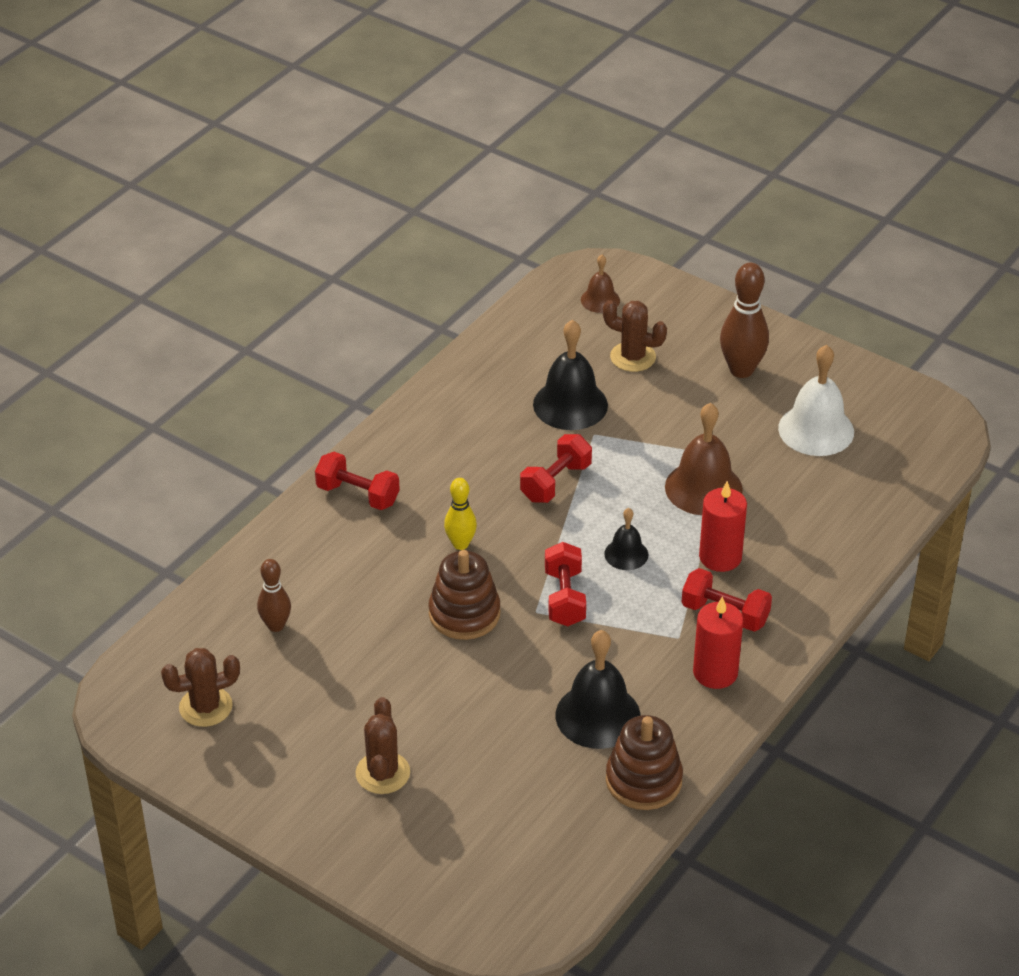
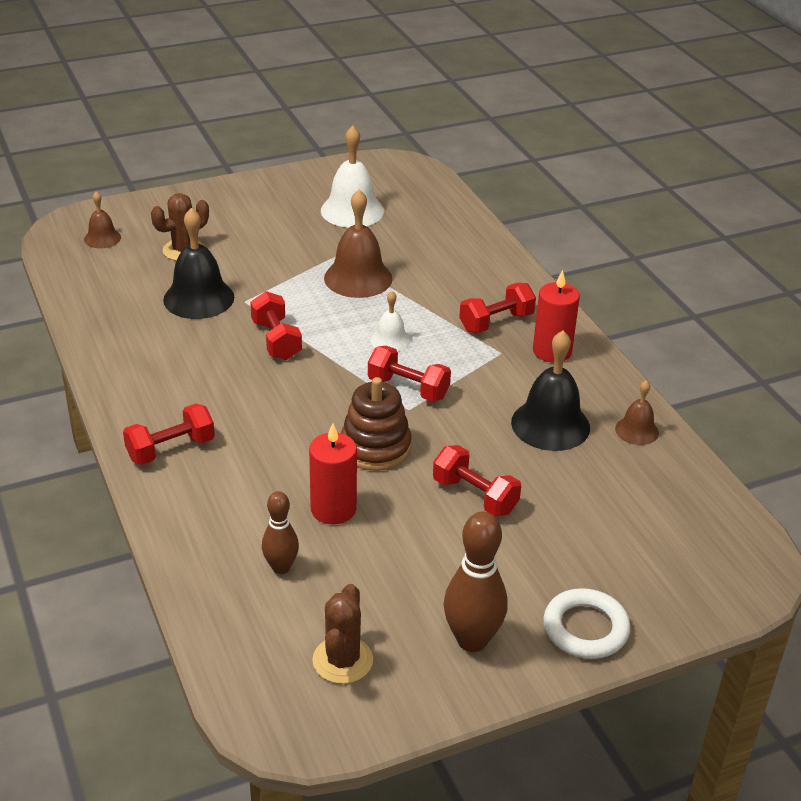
camera: 60 degrees left, 5 degrees down
brown cactus [355,697,410,794] -> none
yellow bowling pin [444,478,477,550] -> none
black bell [604,508,648,570] -> white bell [371,291,411,352]
brown stacking toy [606,715,683,810] -> brown bell [615,380,659,445]
red candle [699,481,747,572] -> red candle moved to [309,423,357,525]
brown bowling pin [720,263,769,378] -> brown bowling pin moved to [444,512,508,652]
none -> red dumbbell [433,445,521,517]
none -> white ring [543,588,631,659]

